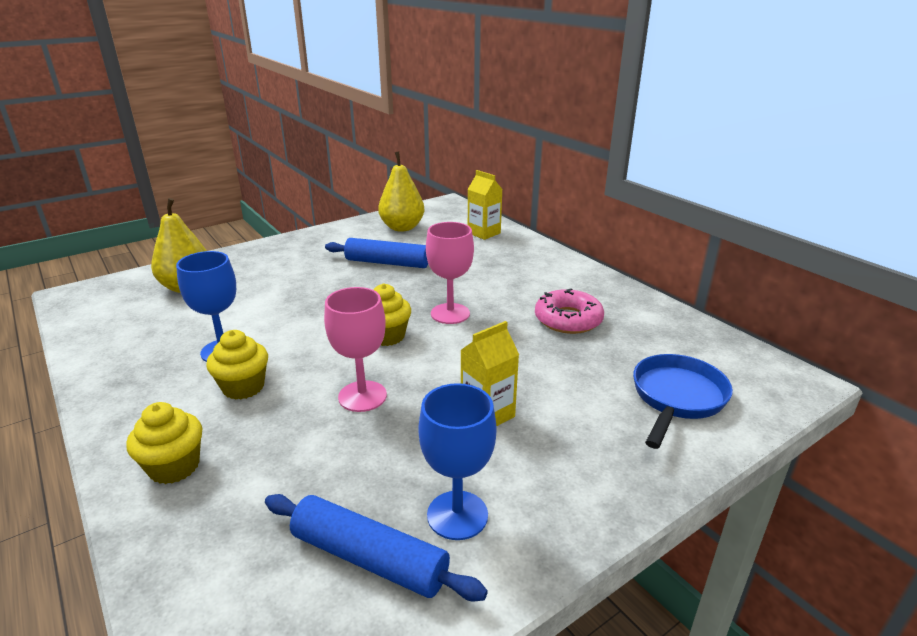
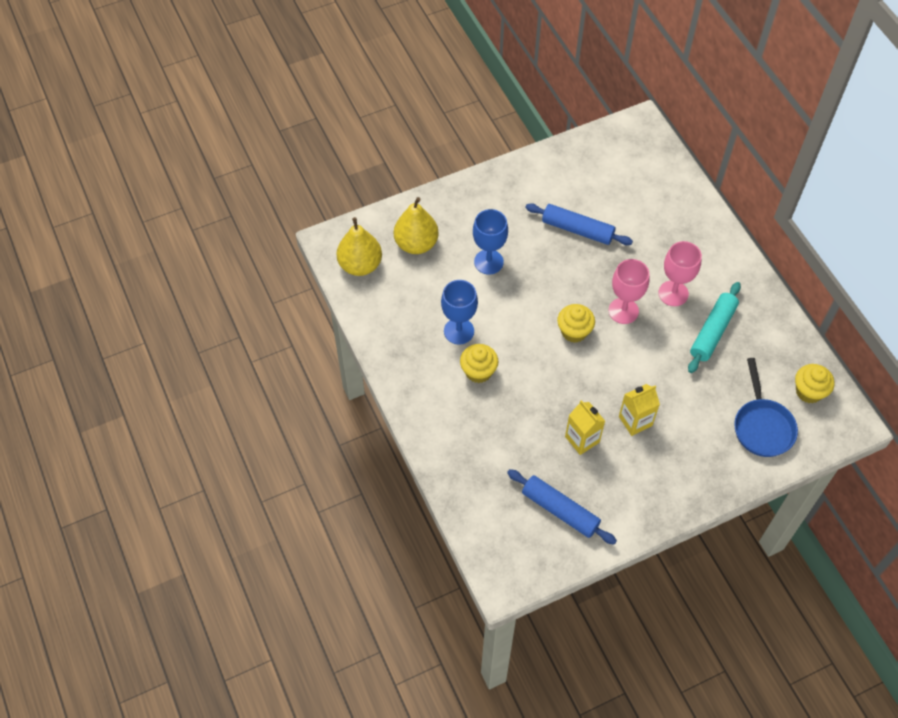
camera: 10 degrees right, 30 degrees up
yellow cupcake [126,402,202,484] -> yellow cupcake moved to [795,364,834,403]
pink goblet [324,287,387,412] -> pink goblet moved to [658,241,702,306]
yellow pear [378,152,425,232] -> yellow pear moved to [336,217,382,276]
blue goblet [419,383,496,540] -> blue goblet moved to [473,209,508,275]
yellow carton [468,170,503,240] -> yellow carton moved to [565,400,605,455]
pink donut [535,288,604,334] -> turquoise rolling pin [688,282,741,373]
blue pan [633,354,733,449] -> blue pan turned 135 degrees clockwise [734,358,798,457]

